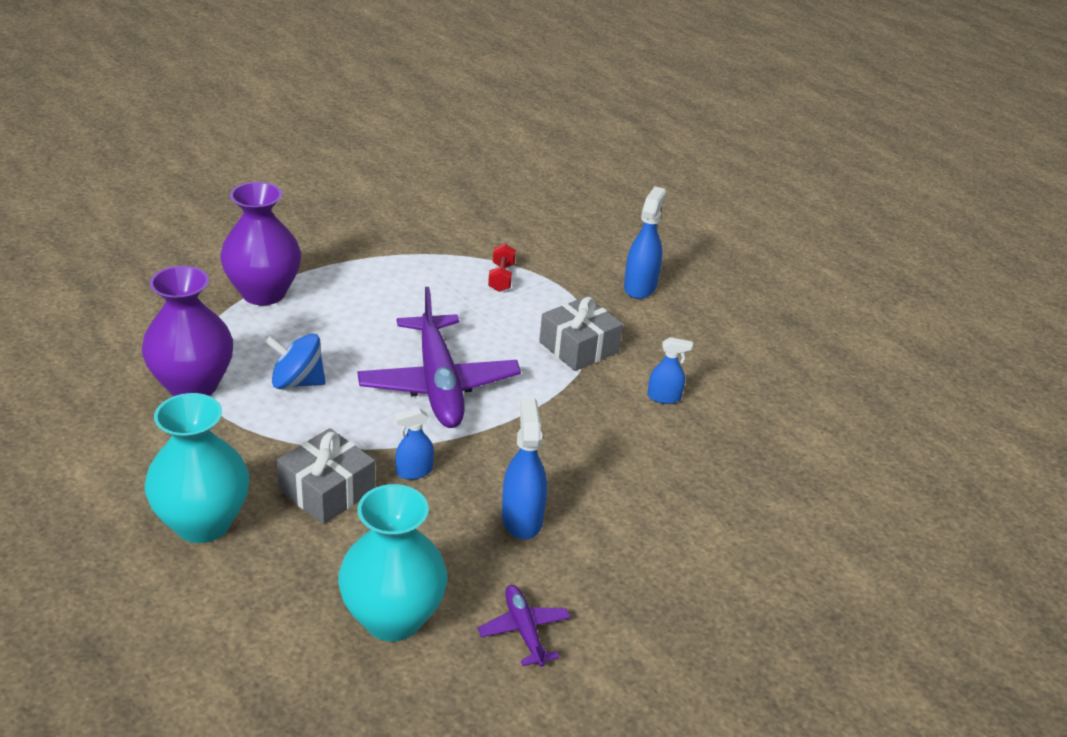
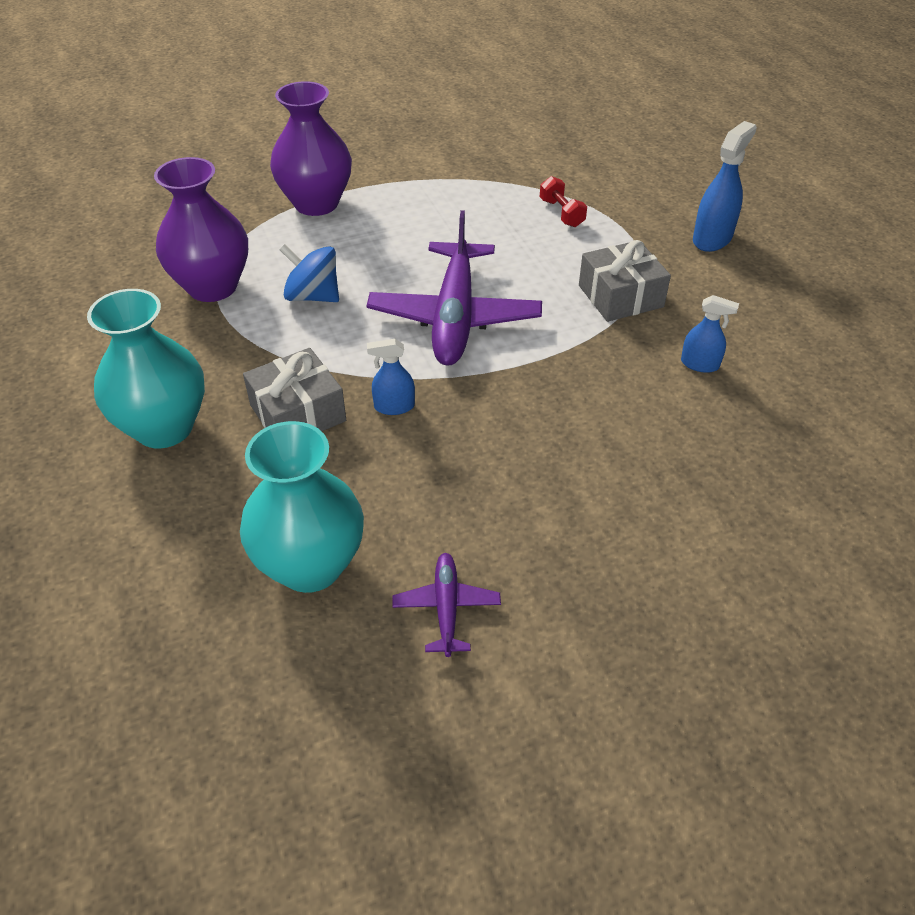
camera: 20 degrees right, 10 degrees up
red dumbbell [488,243,516,292] -> red dumbbell turned 45 degrees counterclockwise [540,176,587,227]
blue spray bottle [502,398,547,539] -> none

